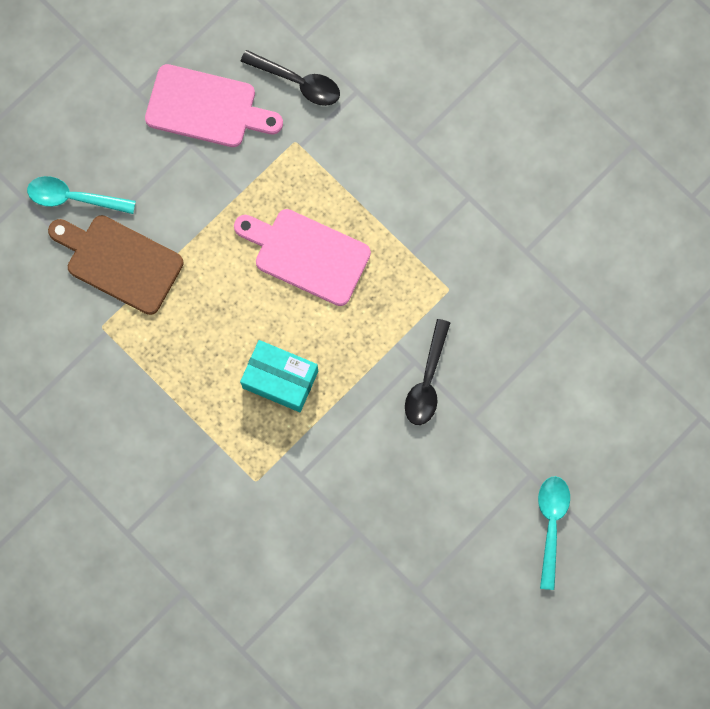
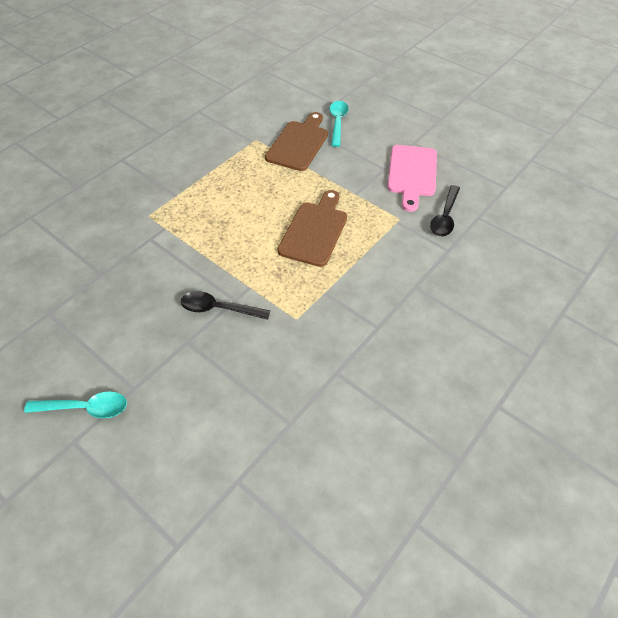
camera: 85 degrees right, 25 degrees down
pink cutting board [234,209,371,306] -> brown cutting board [278,190,347,267]
turquoise box [240,340,318,412] -> none

